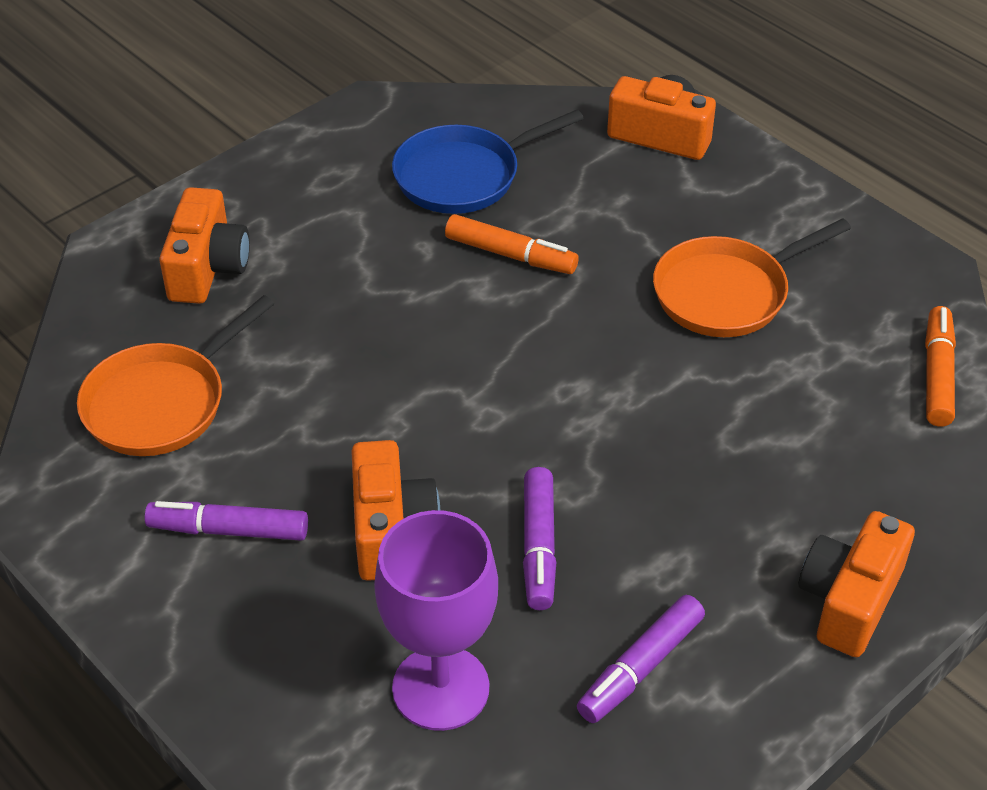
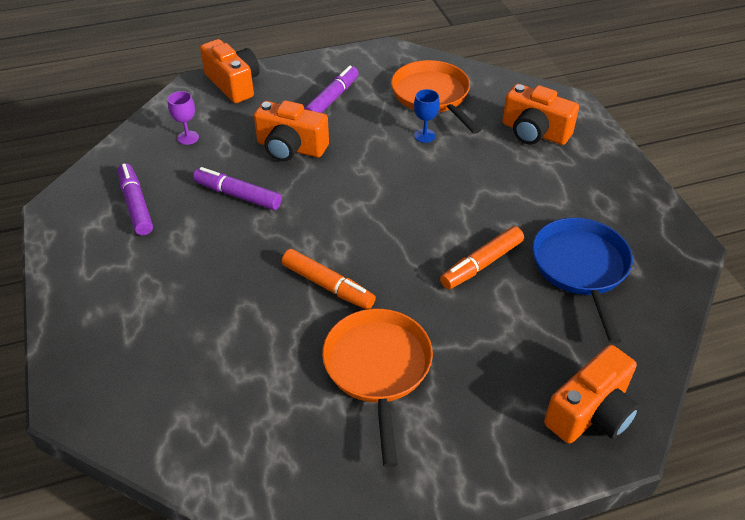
camera: 115 degrees right, 0 degrees up
purple goblet [374,510,498,731] -> purple goblet [168,91,199,145], size x0.43
orange camera [799,511,915,657] -> orange camera moved to [200,39,260,103]
orange marker [925,306,956,427] -> orange marker moved to [282,249,376,309]
none -> blue goblet [414,89,440,143]

